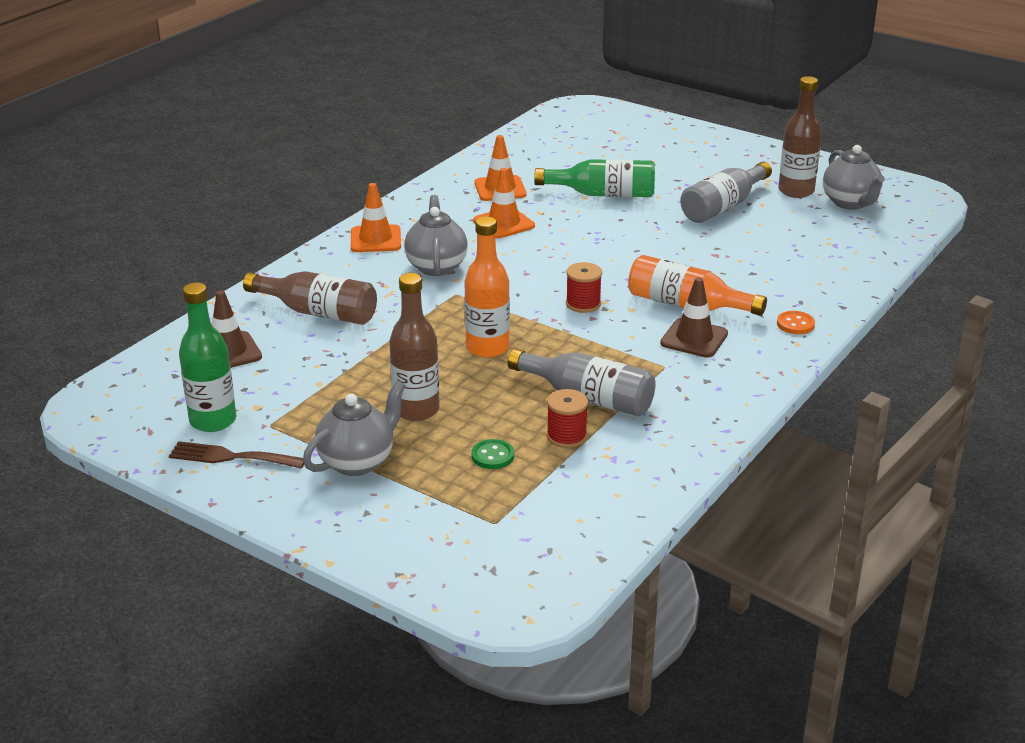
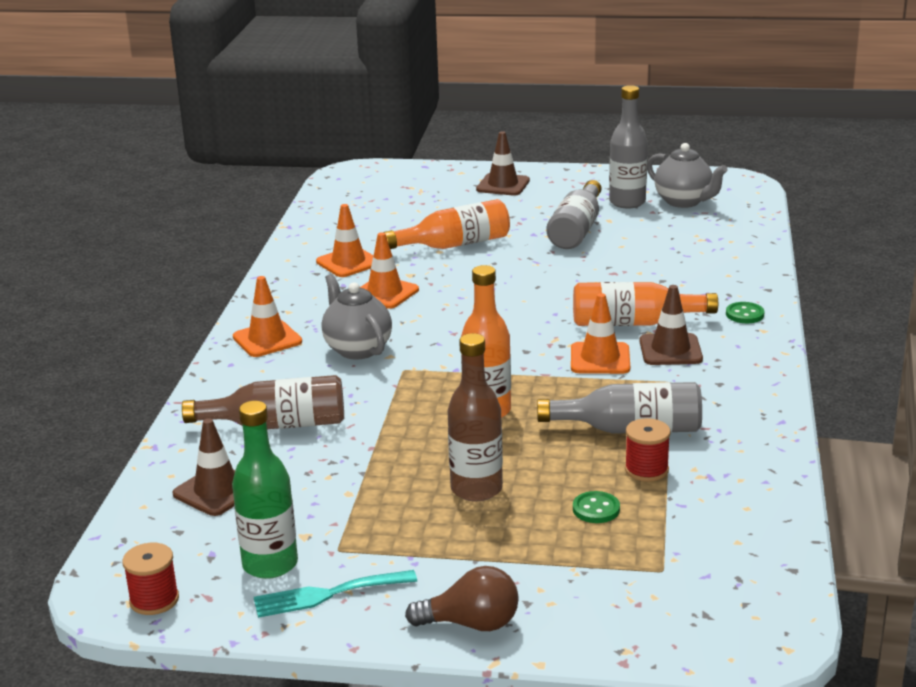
camera: 25 degrees left, 5 degrees down
brown fork [169,441,304,469] -> turquoise fork [254,570,417,618]
grey teapot [303,381,406,476] -> none
green bottle [535,159,655,197] -> orange bottle [383,199,510,249]
red spool [566,262,602,313] -> red spool moved to [122,543,179,615]
orange button [777,311,815,334] -> green button [726,302,764,323]
brown bottle [778,76,822,198] -> grey bottle [609,85,648,209]
none -> brown light bulb [405,566,519,631]
none -> brown traffic cone [476,131,530,196]
none -> orange traffic cone [571,293,630,374]

